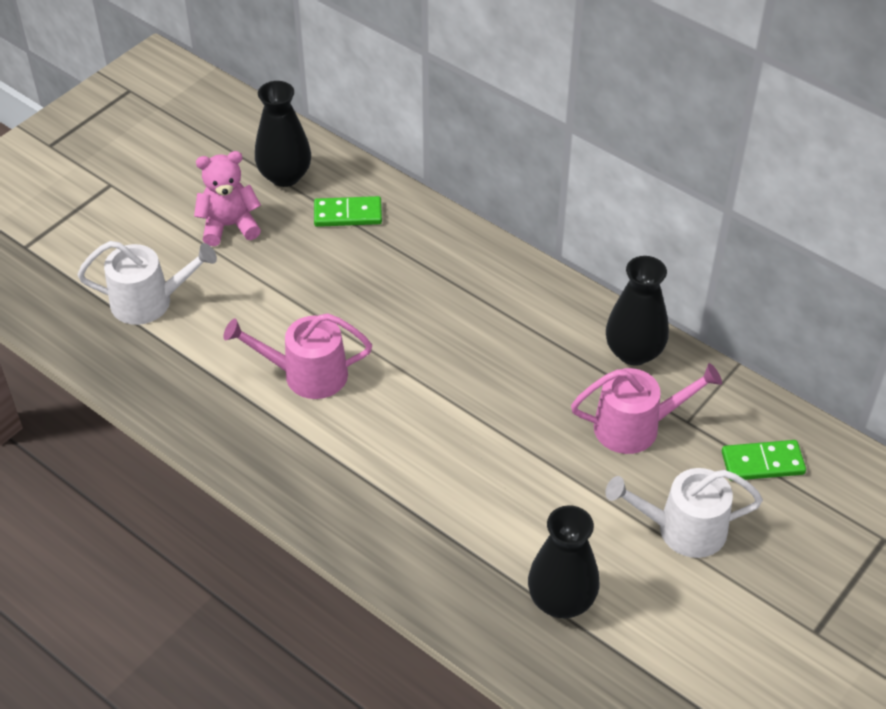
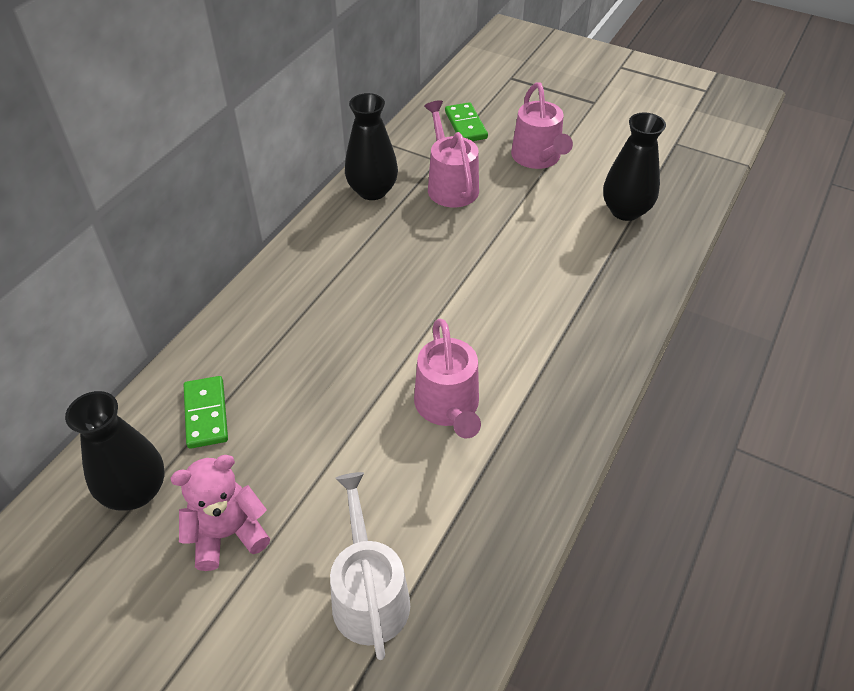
camera: 100 degrees left, 0 degrees up
pink teddy bear [194,151,261,246] -> pink teddy bear turned 90 degrees clockwise [170,455,270,571]
white watering can [605,468,763,558] -> pink watering can [511,82,573,169]

